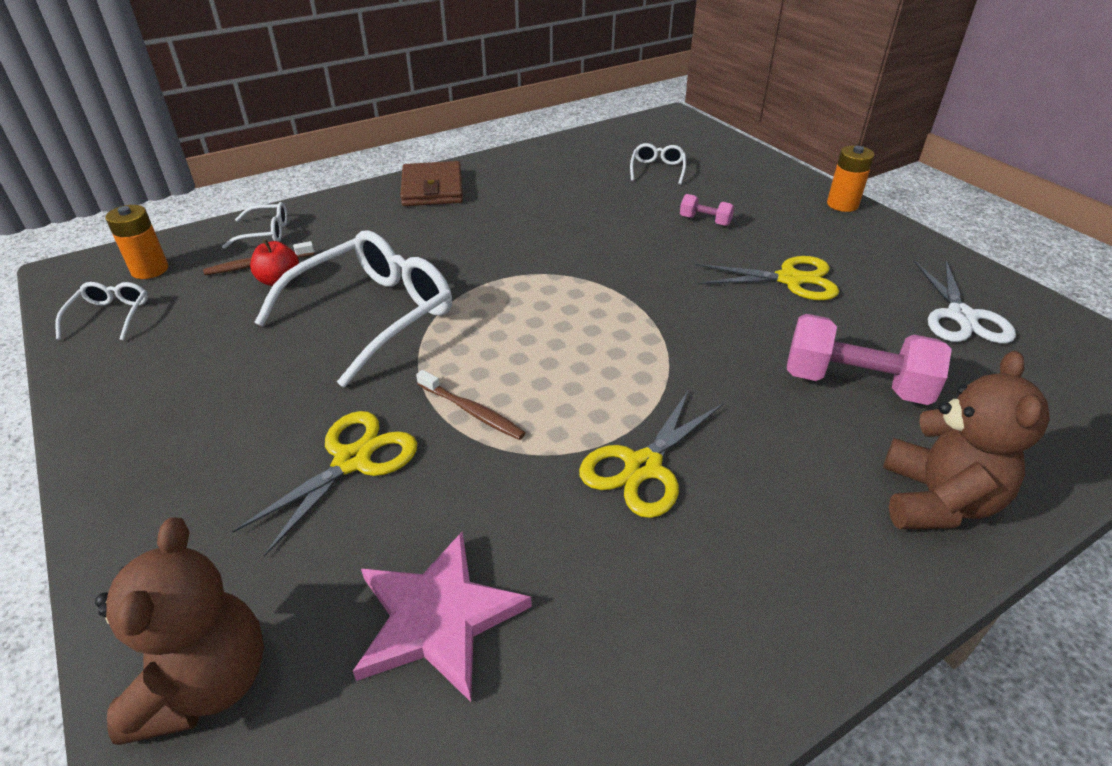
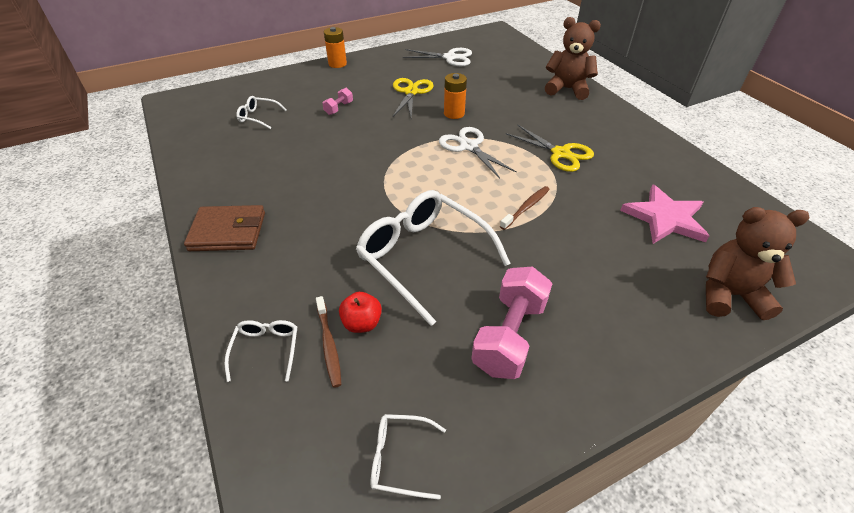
camera: 85 degrees left, 5 degrees up
orange battery [105,205,168,279] -> orange battery moved to [444,73,467,119]
yellow scissors [232,411,417,557] -> none
pink dumbbell [787,314,952,405] -> pink dumbbell moved to [471,266,552,379]
none -> white scissors [439,127,517,179]

